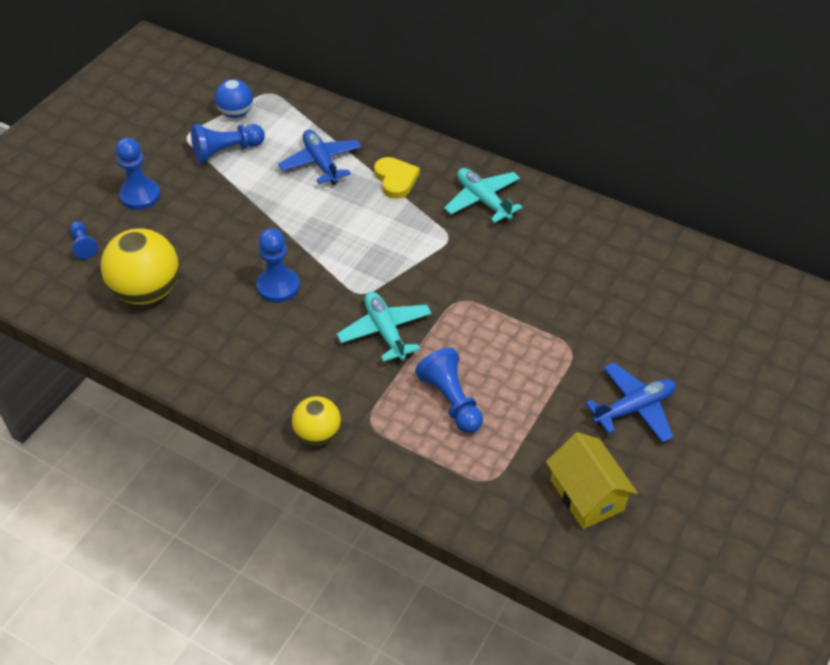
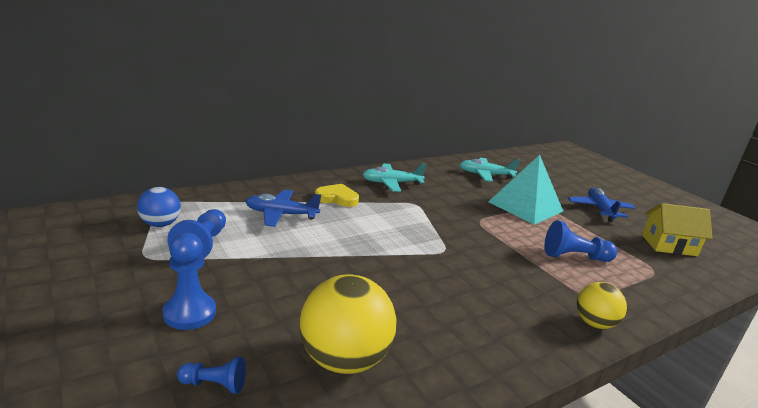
camera: 65 degrees left, 25 degrees down
blue pawn [256,228,300,303] -> none
turquoise plane [337,291,432,362] -> turquoise plane moved to [459,158,520,182]
none -> turquoise pyramid [488,155,563,225]

